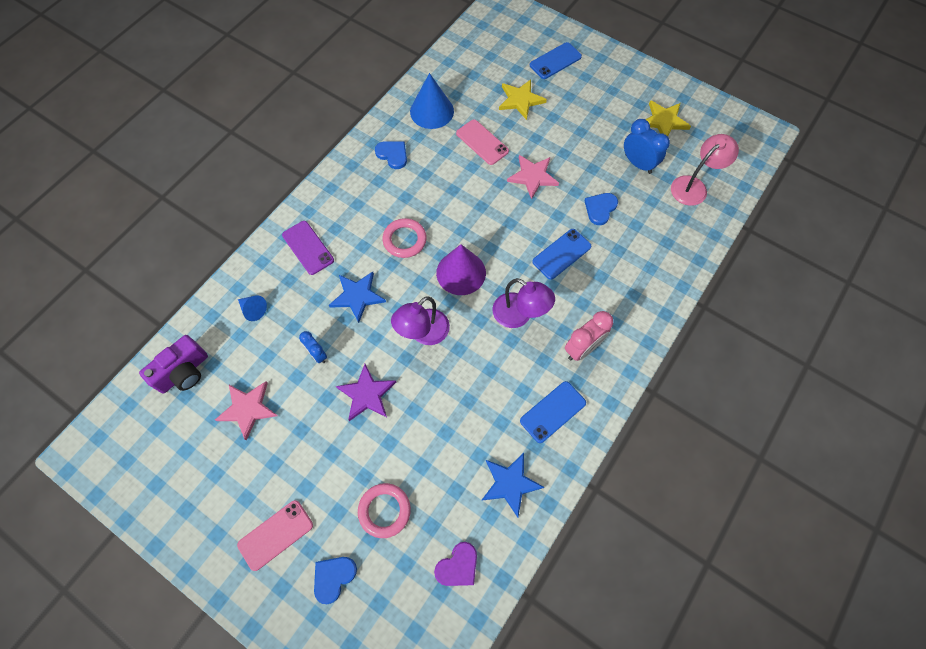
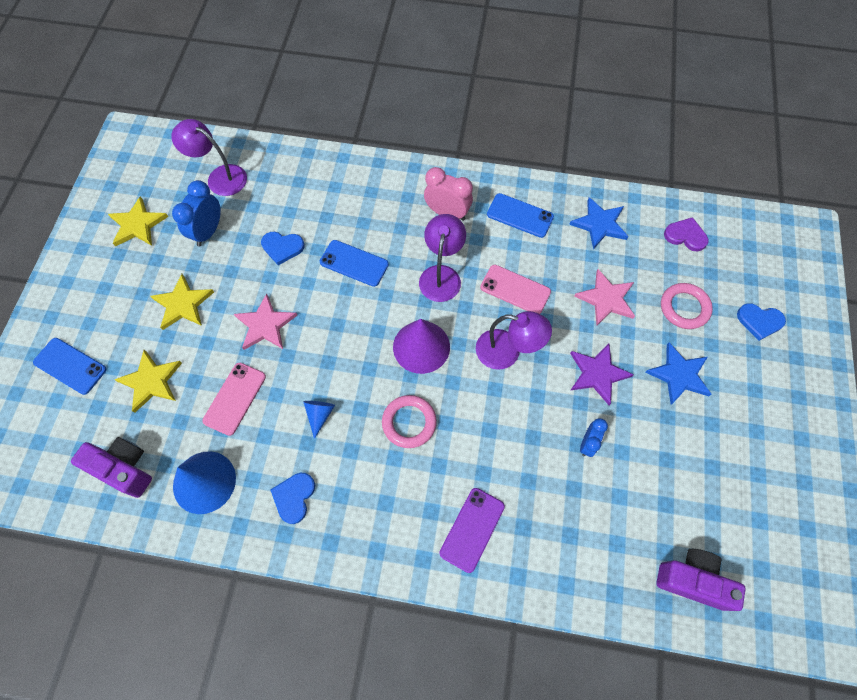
camera: 115 degrees left, 0 degrees up
pink star [215,381,278,441] -> pink star moved to [574,269,635,325]
pink phone [237,500,313,571] -> pink phone moved to [480,265,551,314]
blue cone [238,296,267,321] -> blue cone moved to [303,401,335,439]
blue star [329,272,386,323] -> blue star moved to [645,343,711,405]
pink lamp [671,134,739,206] -> purple lamp [172,119,247,196]
none -> purple camera [71,437,152,498]
none -> yellow star [150,274,214,330]

